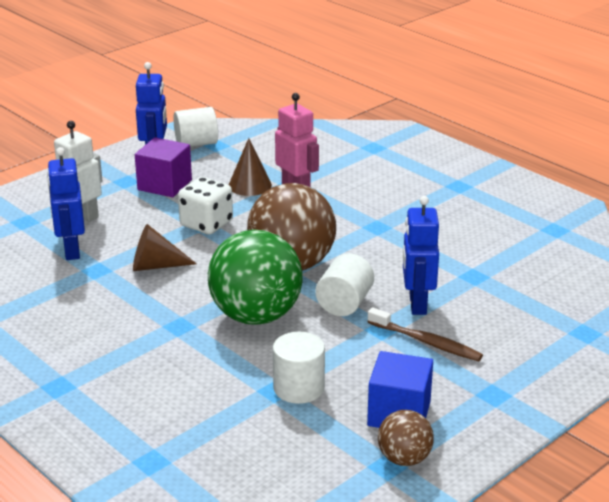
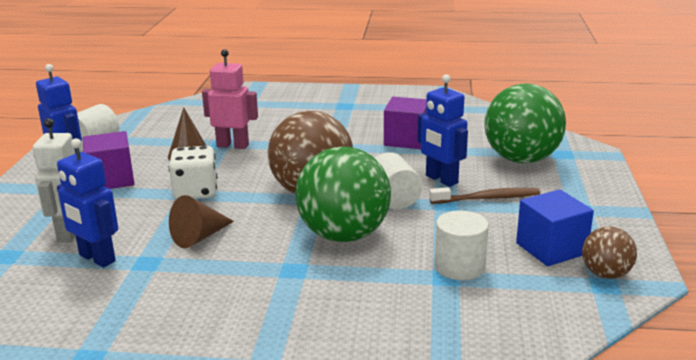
camera: 40 degrees left, 5 degrees down
none -> purple cube [384,97,426,149]
none -> green ball [484,83,566,163]

